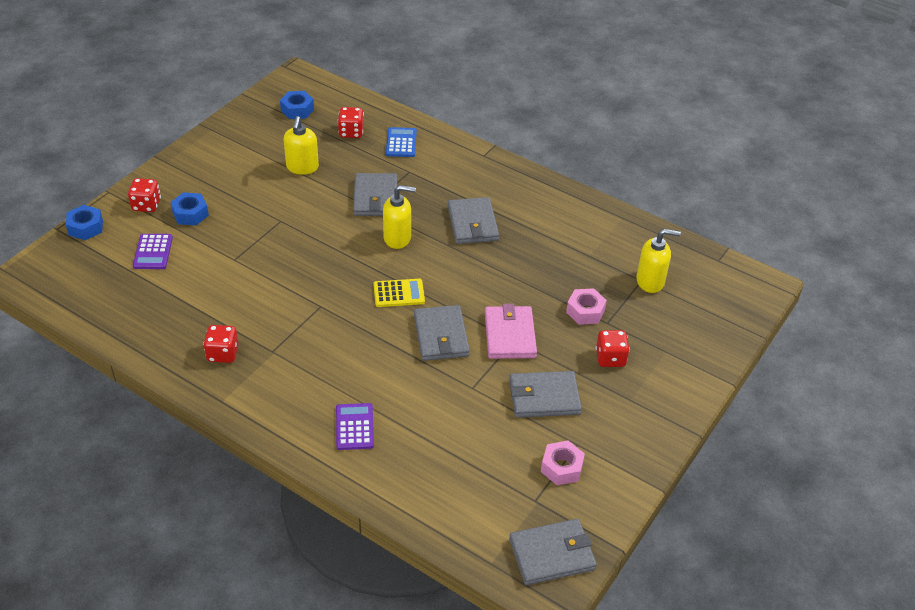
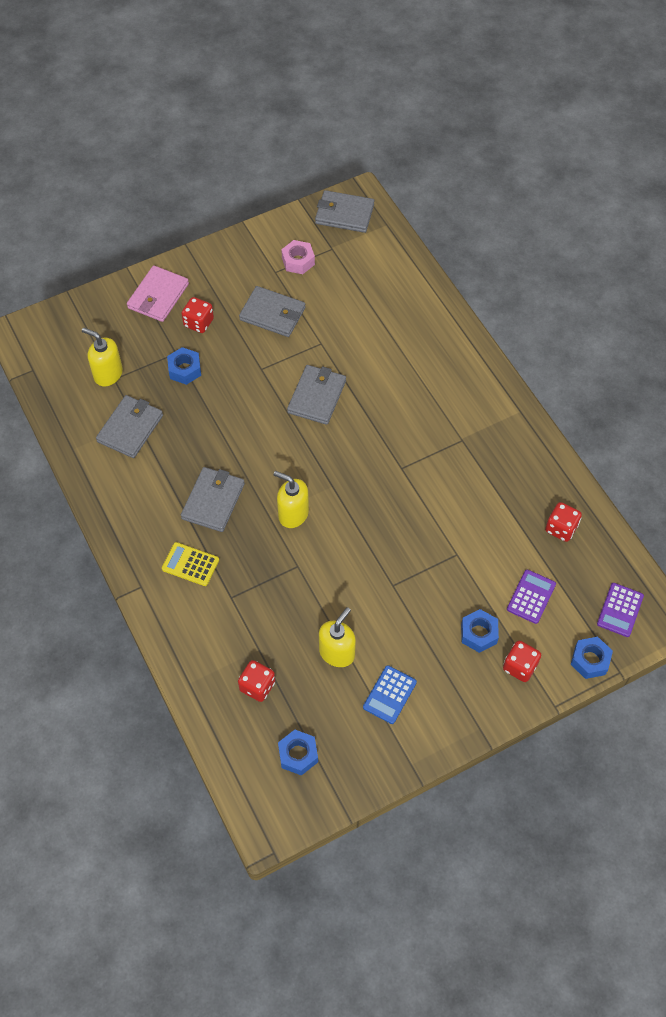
camera: 150 degrees left, 15 degrees up
red dice [203,325,239,363] -> red dice moved to [545,502,582,542]
purple calculator [336,403,374,450] -> purple calculator moved to [597,583,644,637]
grey wallet [353,173,397,216] -> grey wallet moved to [96,395,163,458]
yellow calculator [374,279,425,307] -> yellow calculator moved to [162,542,219,586]
blue calculator [386,127,417,157] -> blue calculator moved to [363,665,417,724]
pink wallet [485,304,537,359] -> pink wallet moved to [127,265,189,322]
pink nut [566,288,607,325] -> blue nut [167,347,201,385]

